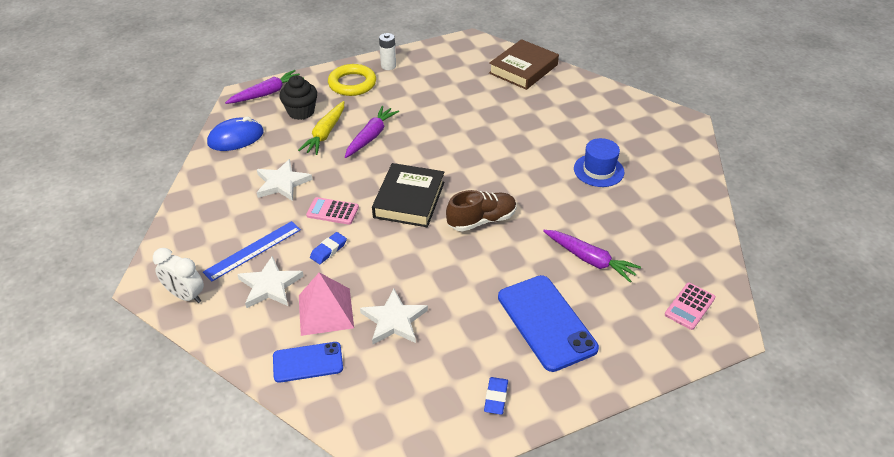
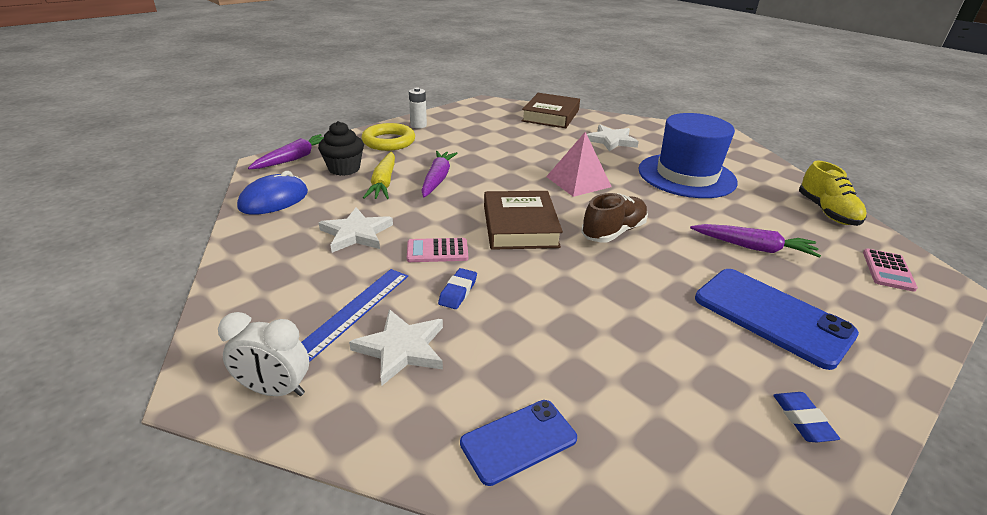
camera: 20 degrees left, 10 degrees down
pink pyramid [299,273,354,336] -> pink pyramid moved to [546,132,612,197]
white star [360,289,428,344] -> white star moved to [587,125,639,152]
black book [372,163,445,227] -> brown book [484,191,563,250]
blue hat [574,138,624,187] -> blue hat [638,113,738,198], size x1.82
none -> yellow shoe [799,160,867,226]

